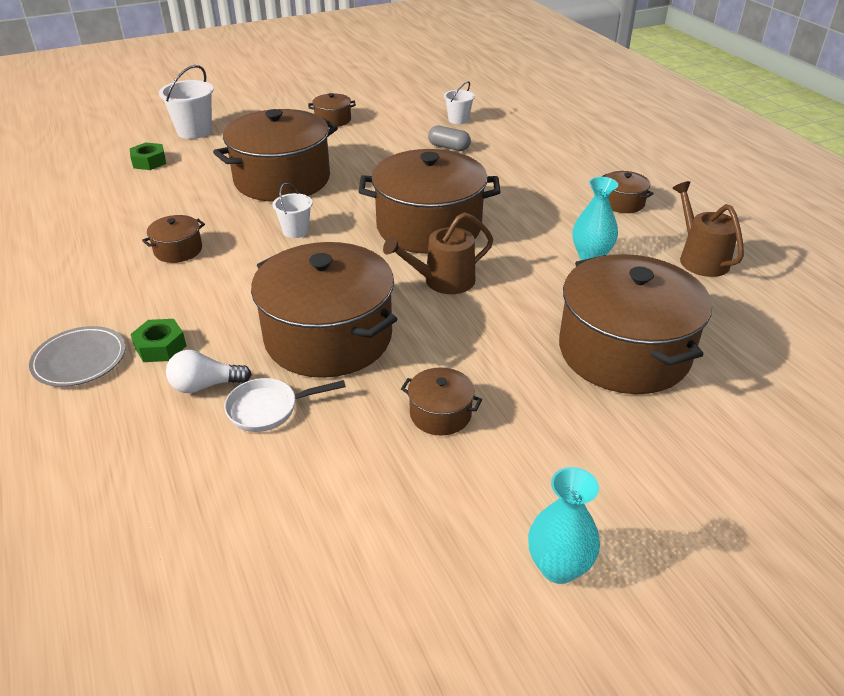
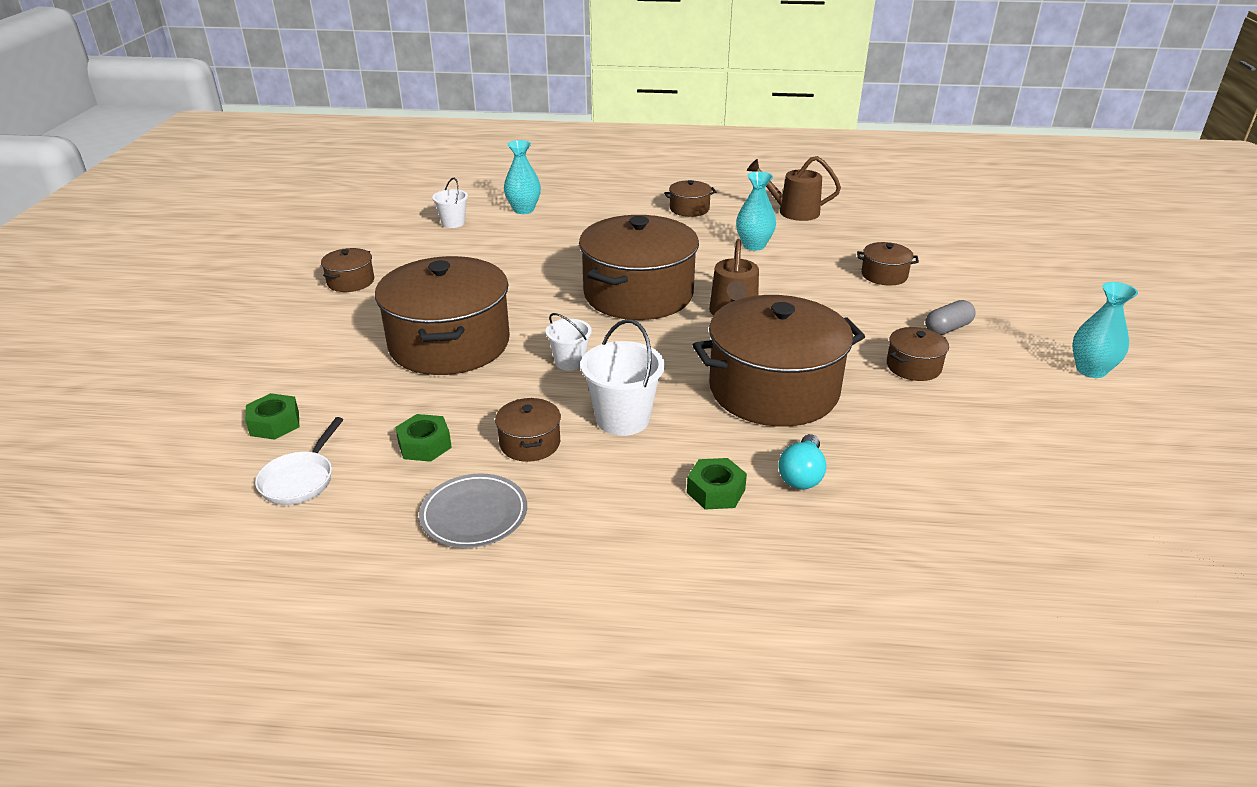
camera: 60 degrees left, 5 degrees down
grey plate [29,326,126,387] -> grey plate moved to [419,473,527,548]
white bucket [159,65,214,139] -> white bucket moved to [581,319,665,436]
white light bulb [166,350,252,393] -> turquoise light bulb [778,434,826,490]
white pan [224,378,346,432] -> white pan moved to [255,417,343,505]
grey capsule [428,126,471,151] -> grey capsule moved to [925,300,976,335]
brown pot [559,254,712,394] -> brown pot [857,242,919,286], size x0.43
none -> green nut [395,414,452,462]
none -> turquoise vase [504,140,541,214]

